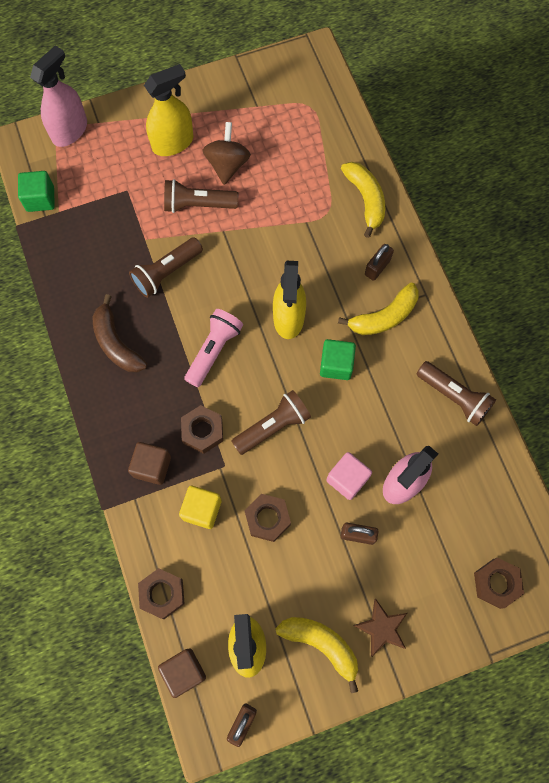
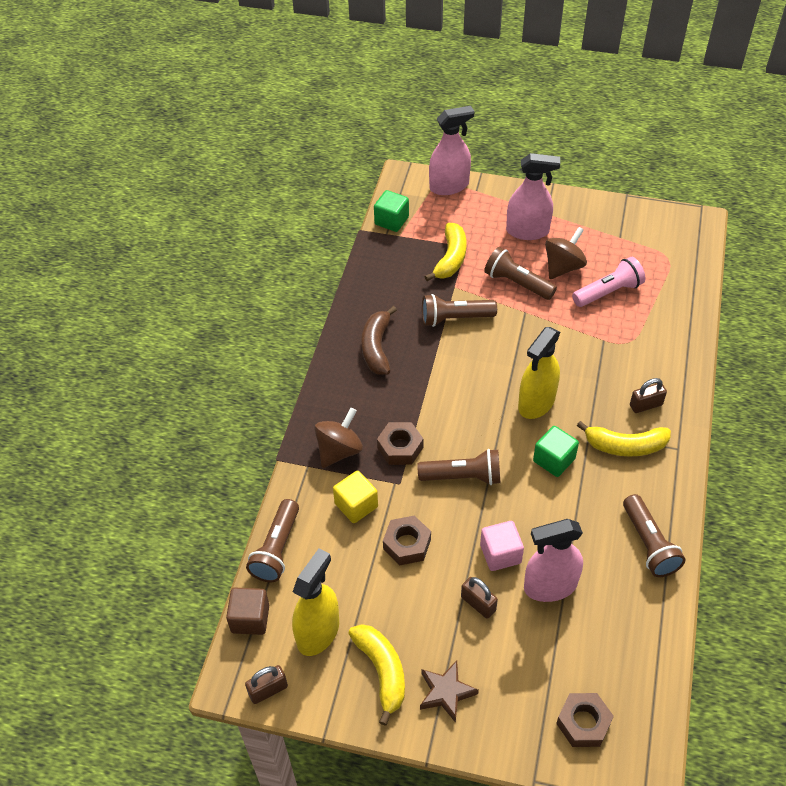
camera: 35 degrees right, 20 degrees down
brown cube [128,442,171,485] -> brown spinning top [314,408,363,468]
brown nut [138,568,185,619] -> brown flashlight [246,499,299,582]
yellow spray bottle [144,64,193,156] -> pink spray bottle [506,153,560,240]
pink flashlight [184,309,243,387] -> pink flashlight moved to [572,257,645,307]
yellow banana [341,162,385,238] -> yellow banana moved to [425,223,467,281]

